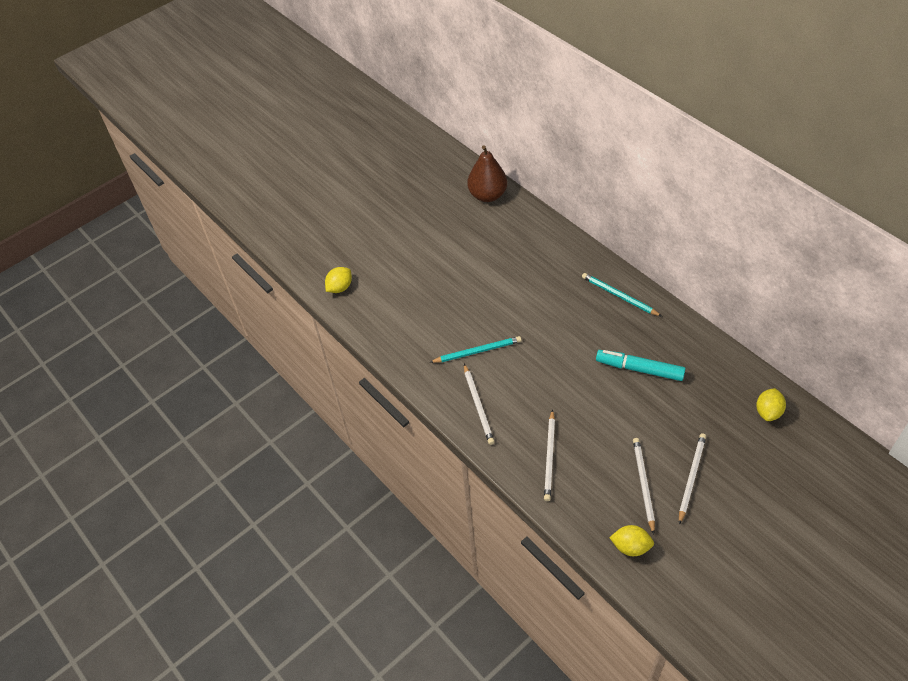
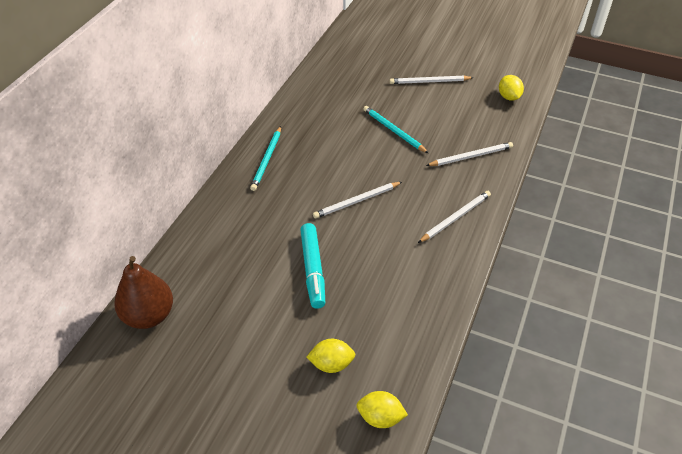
camera: 120 degrees left, 5 degrees down
turquoise pencil [430,336,521,363] -> turquoise pencil moved to [363,106,428,153]
turquoise marker [596,350,685,381] -> turquoise marker moved to [300,223,325,309]
white pencil [633,438,655,534] -> white pencil moved to [313,182,402,219]
yellow lemon [756,388,786,421] -> yellow lemon moved to [307,339,356,373]

